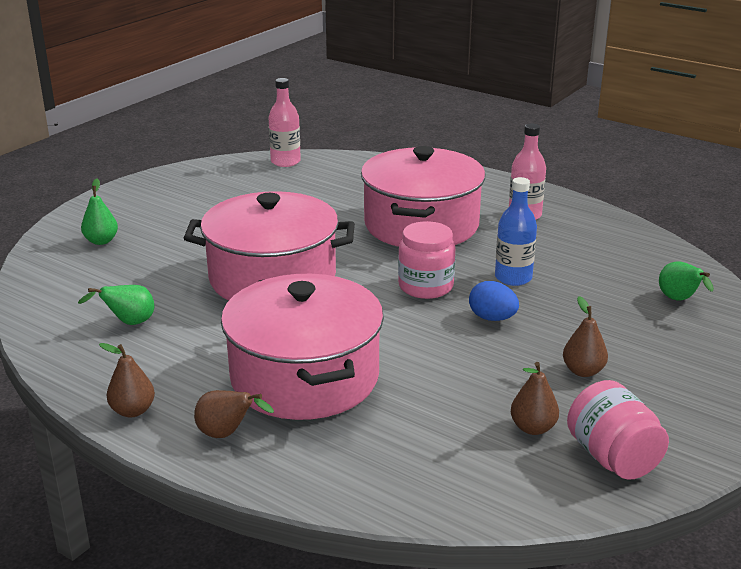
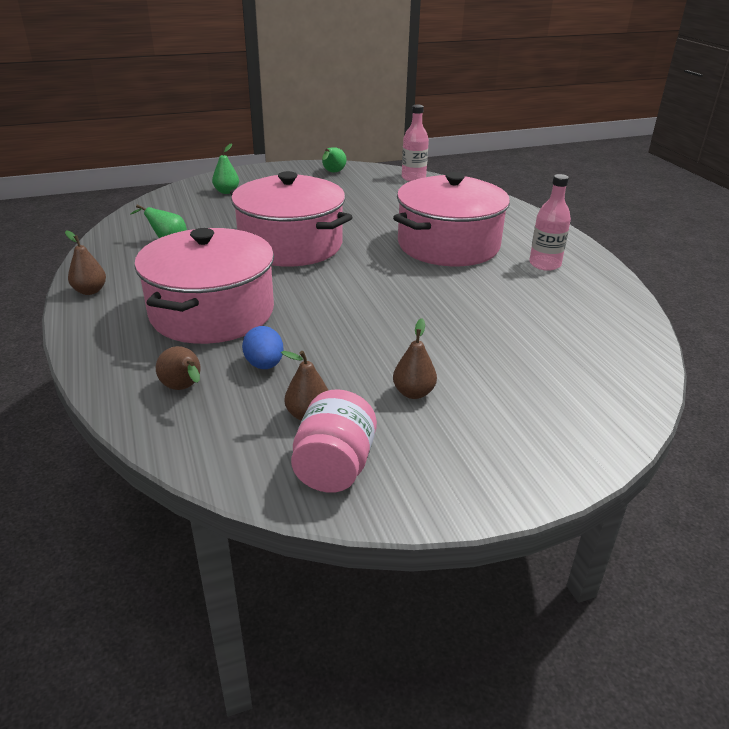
camera: 35 degrees right, 5 degrees up
brown pear [194,390,274,438] -> brown pear moved to [156,346,201,390]
pink jar [398,221,455,299] -> none
blue egg [469,281,519,321] -> blue egg moved to [242,326,283,369]
blue bottle [495,177,537,286] -> none
green pear [659,261,714,301] -> green pear moved to [322,147,347,173]

